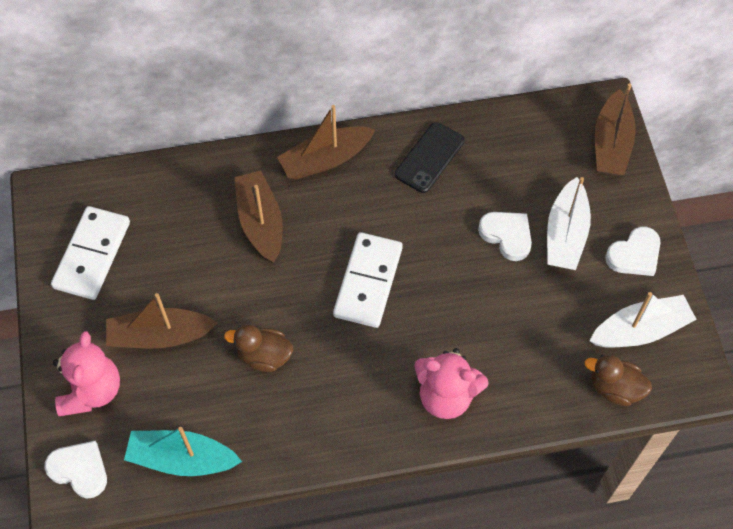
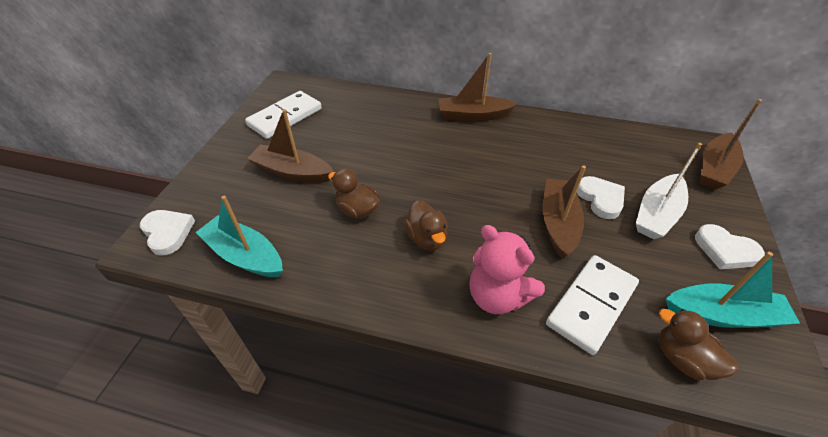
camera: 25 degrees right, 15 degrees down
pink teddy bear [53,331,120,416] -> none
brown boat [234,171,283,263] -> brown boat moved to [543,165,586,258]
white domino [333,232,403,328] -> white domino moved to [546,255,639,355]
black phone [395,122,465,193] -> none
white boat [590,292,697,348] -> turquoise boat [666,252,800,328]
white heart [605,227,661,276] -> white heart turned 45 degrees clockwise [695,224,765,270]
none -> brown duck [404,200,448,251]

